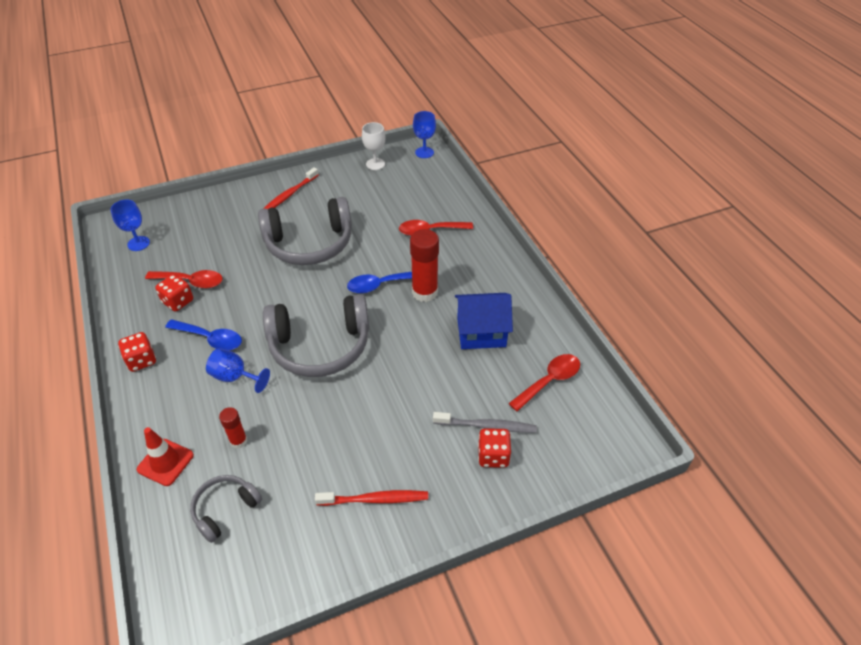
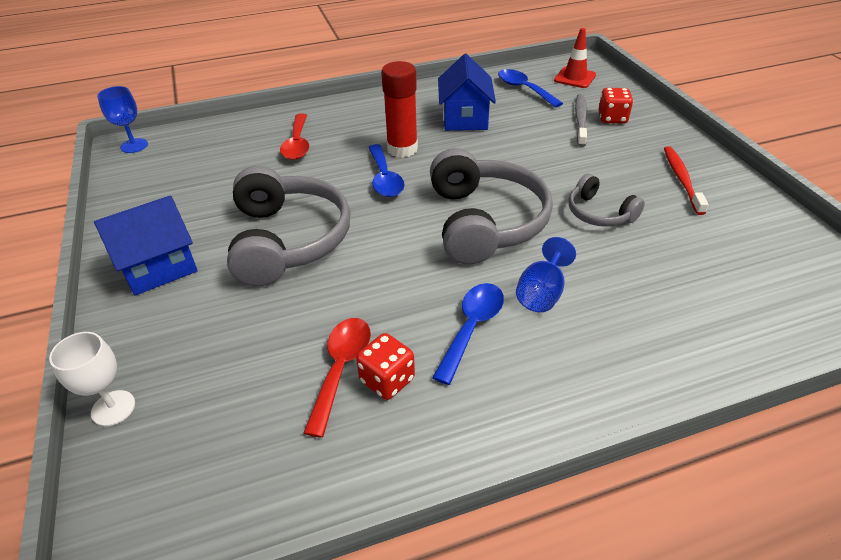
camera: 85 degrees left, 5 degrees down
blue goblet [110,200,150,251] -> none
red dice [118,332,156,372] -> none
red traffic cone [137,427,194,486] -> red traffic cone moved to [554,28,596,88]
grey headphones [190,475,262,543] -> grey headphones moved to [569,174,645,227]
red glue stick [219,407,247,449] -> none
red toothbrush [263,167,319,209] -> blue house [94,196,198,295]
white goblet [362,122,385,170] -> white goblet moved to [49,332,135,426]
red spoon [508,354,580,412] -> blue spoon [498,69,563,108]

